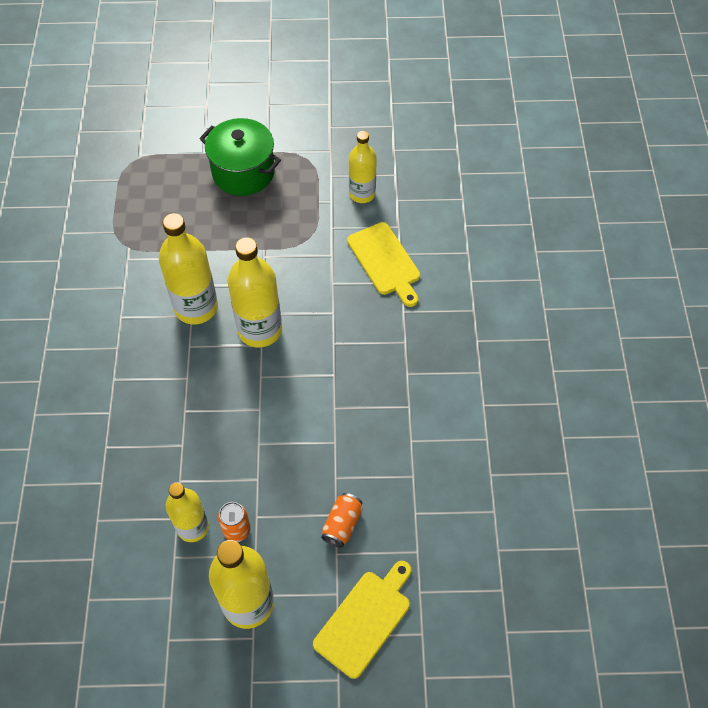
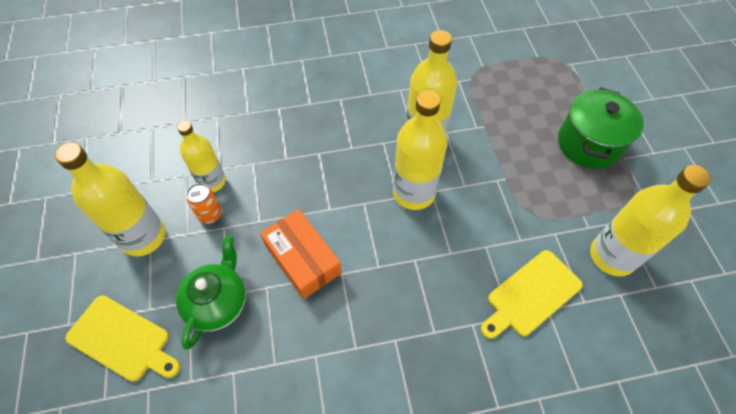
camera: 80 degrees right, 0 degrees up
orange can [321,493,363,548] -> green teapot [176,235,246,350]
yellow bottle [349,131,377,203] -> yellow bottle [590,165,711,276], size x1.54
none -> orange box [260,209,342,299]

